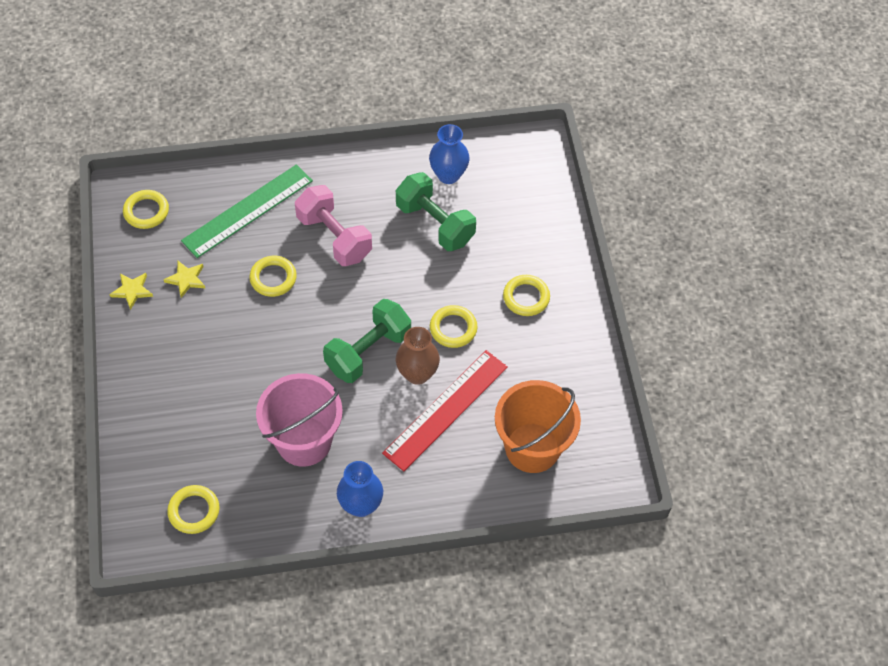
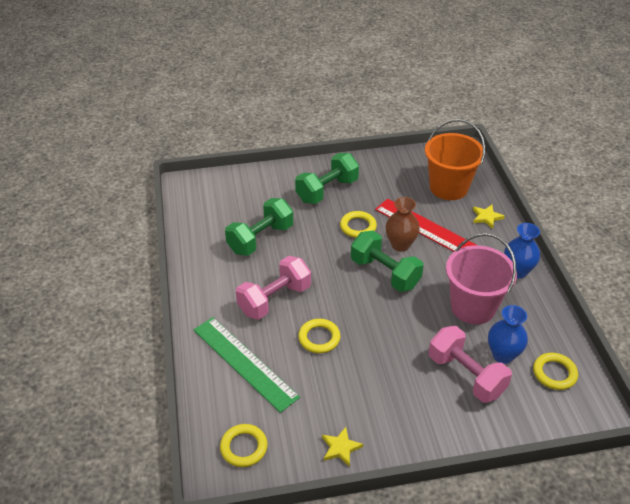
camera: 90 degrees left, 15 degrees down
yellow star [163,261,205,298] -> yellow star moved to [473,205,505,229]
blue vase [429,124,470,184] -> blue vase moved to [488,305,528,364]
yellow ring [503,275,550,316] -> green dumbbell [295,153,359,204]
none -> pink dumbbell [429,326,512,403]

